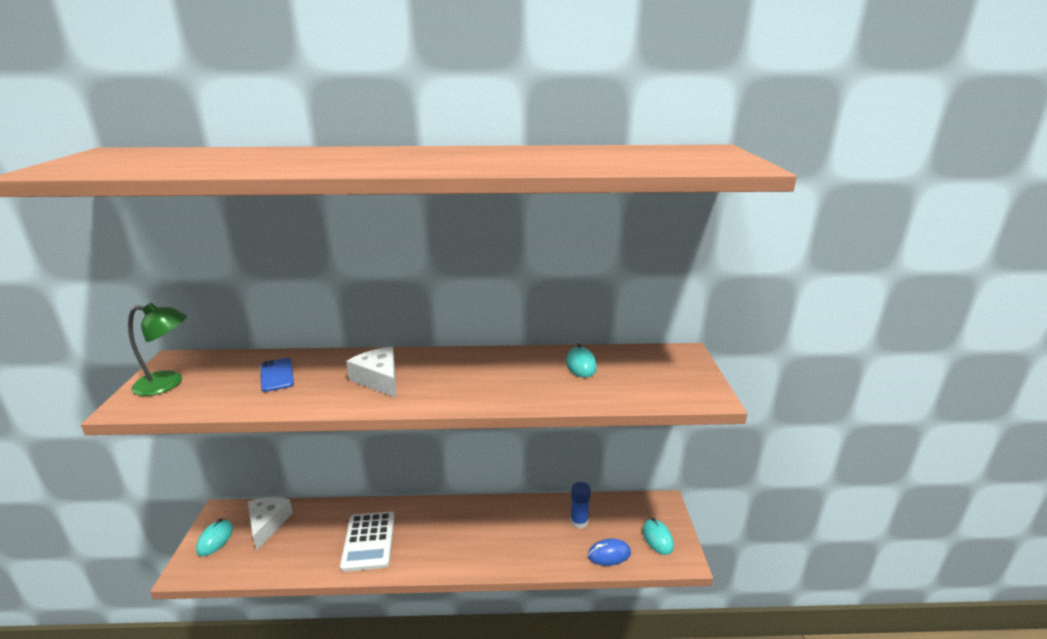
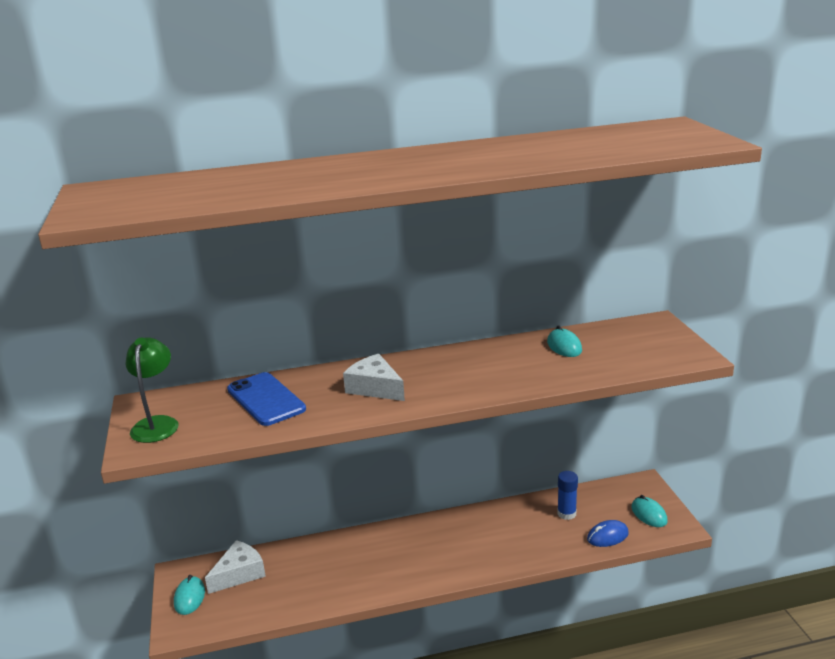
camera: 10 degrees left, 0 degrees up
green lamp [128,303,187,396] -> green lamp turned 75 degrees counterclockwise [126,337,179,443]
white cheese [248,497,293,551] -> white cheese turned 60 degrees clockwise [205,540,266,594]
blue phone [261,358,294,392] -> blue phone [227,372,306,426], size x1.57
white calculator [340,511,395,572] -> none

